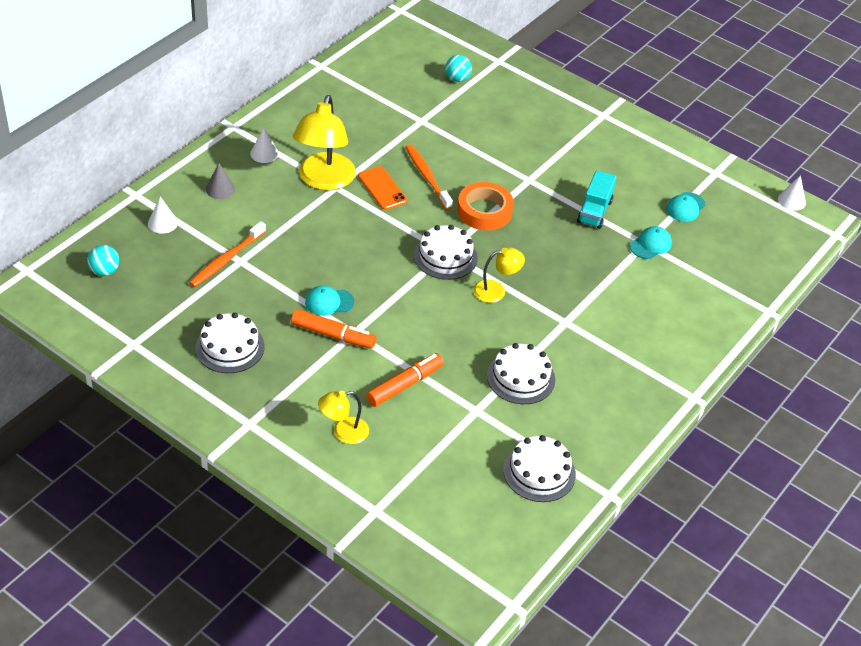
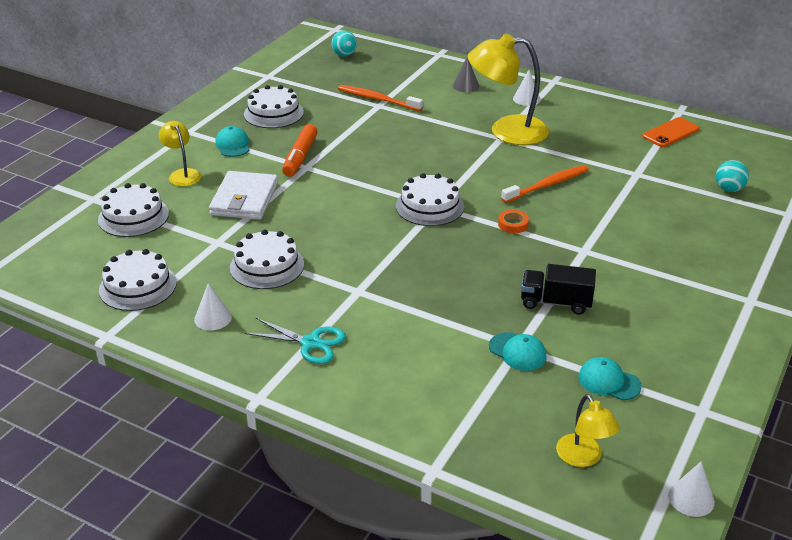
camera: 85 degrees right, 10 degrees down
white cone [148,197,178,234] -> white cone moved to [194,283,232,331]
turquoise cap [305,285,354,316] -> turquoise cap moved to [215,126,249,157]
orange phone [358,166,407,210] -> orange phone moved to [642,117,700,147]
orange marker [366,353,444,407] -> white wallet [209,171,278,220]
orange tape [457,182,514,230] -> orange tape [498,210,529,233], size x0.48
yellow lamp [473,247,525,303] -> yellow lamp moved to [556,394,620,467]
turquoise truck [577,170,616,229] -> black truck [521,264,596,315]
none -> white cake [98,183,169,237]
none -> turquoise scissors [245,318,346,364]

